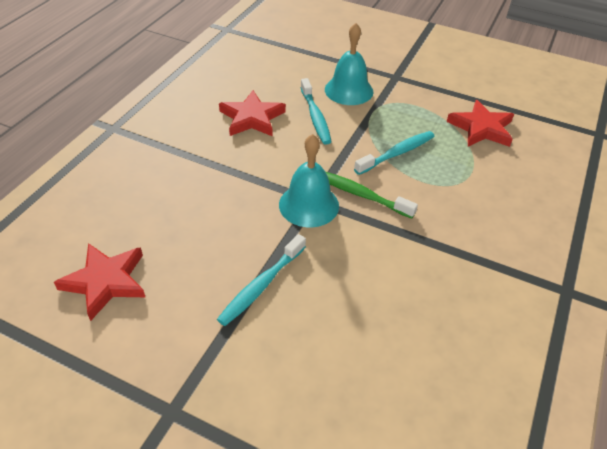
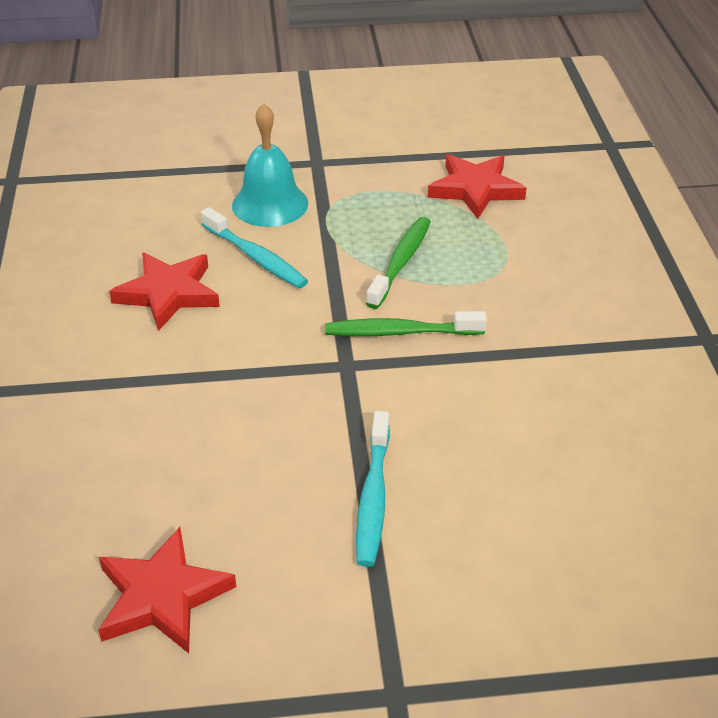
camera: 30 degrees left, 5 degrees down
turquoise bell [279,134,339,227] -> none
turquoise toothbrush [354,131,435,175] -> green toothbrush [366,217,431,309]

